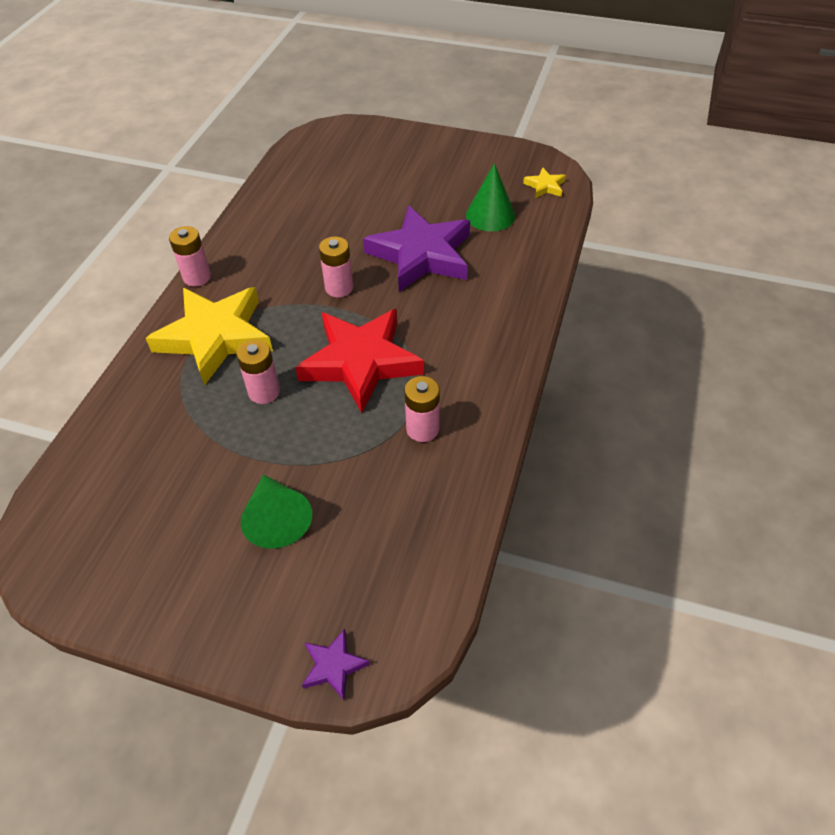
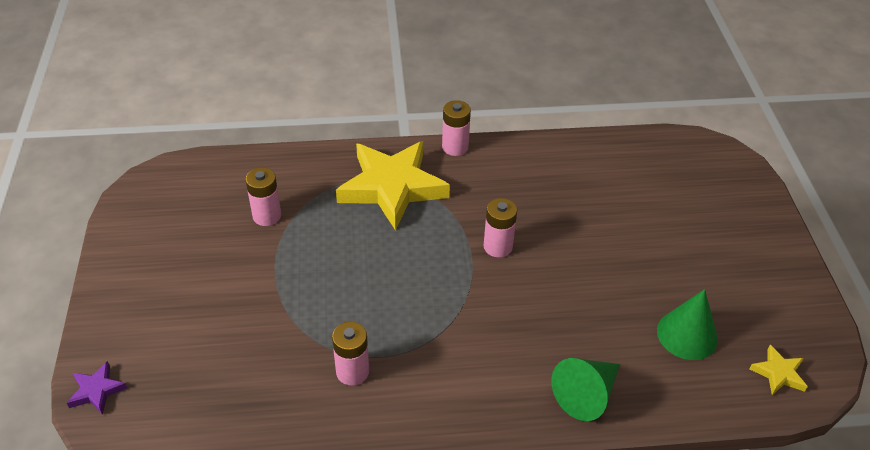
camera: 65 degrees right, 5 degrees down
pink battery [236,339,280,404] -> pink battery moved to [245,168,281,226]
green cone [241,475,312,549] -> green cone moved to [551,358,620,421]
red star [295,309,424,413] -> none
purple star [363,205,470,292] -> none

